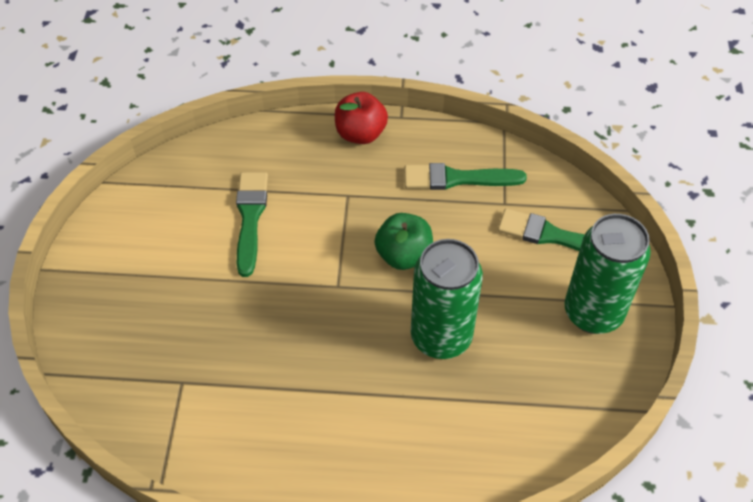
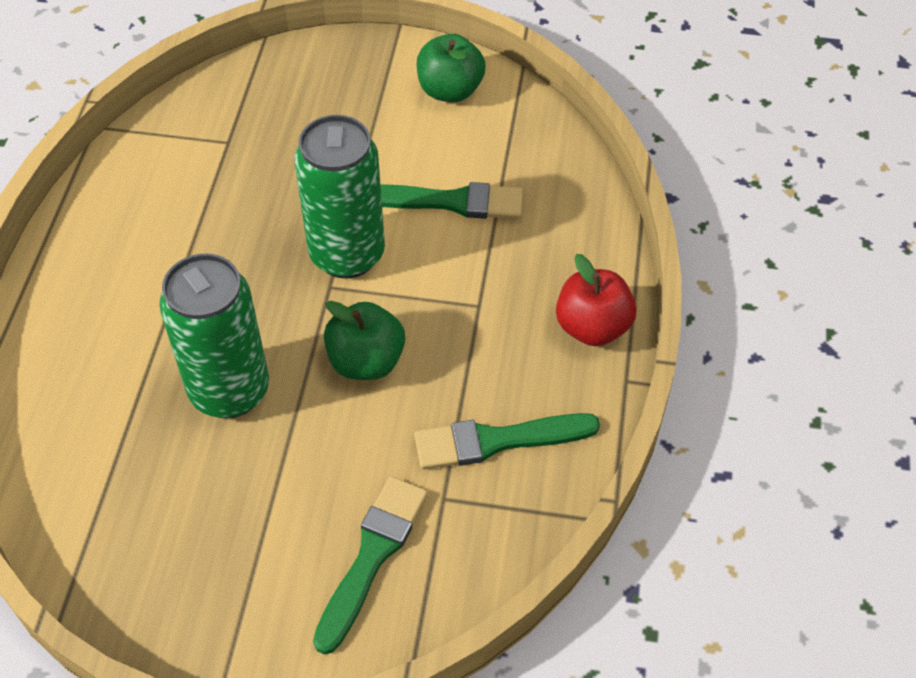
camera: 95 degrees right, 0 degrees up
green brush [404,163,527,190] -> green brush turned 105 degrees counterclockwise [414,413,600,470]
green can [565,214,651,334] -> green can moved to [295,115,385,279]
none -> green apple [417,34,486,102]

